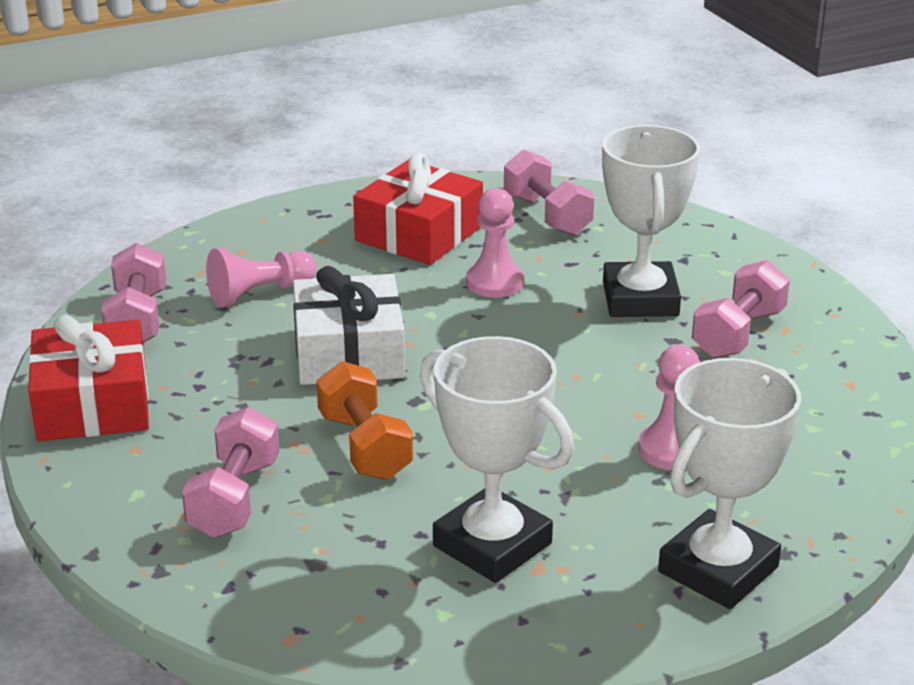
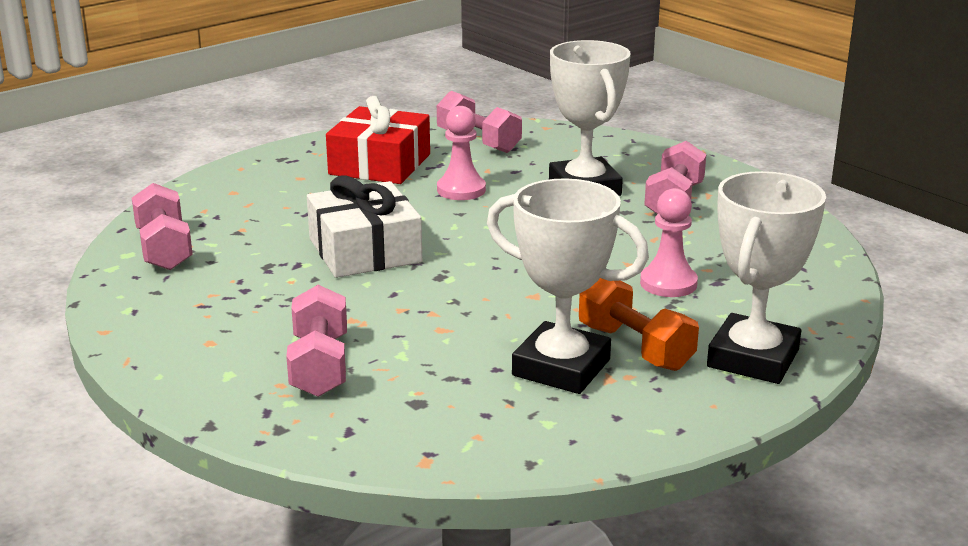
camera: 15 degrees left, 5 degrees down
red gift [28,315,149,441] -> none
pink pawn [206,248,317,307] -> none
orange dumbbell [316,361,413,480] -> orange dumbbell moved to [579,278,699,371]

